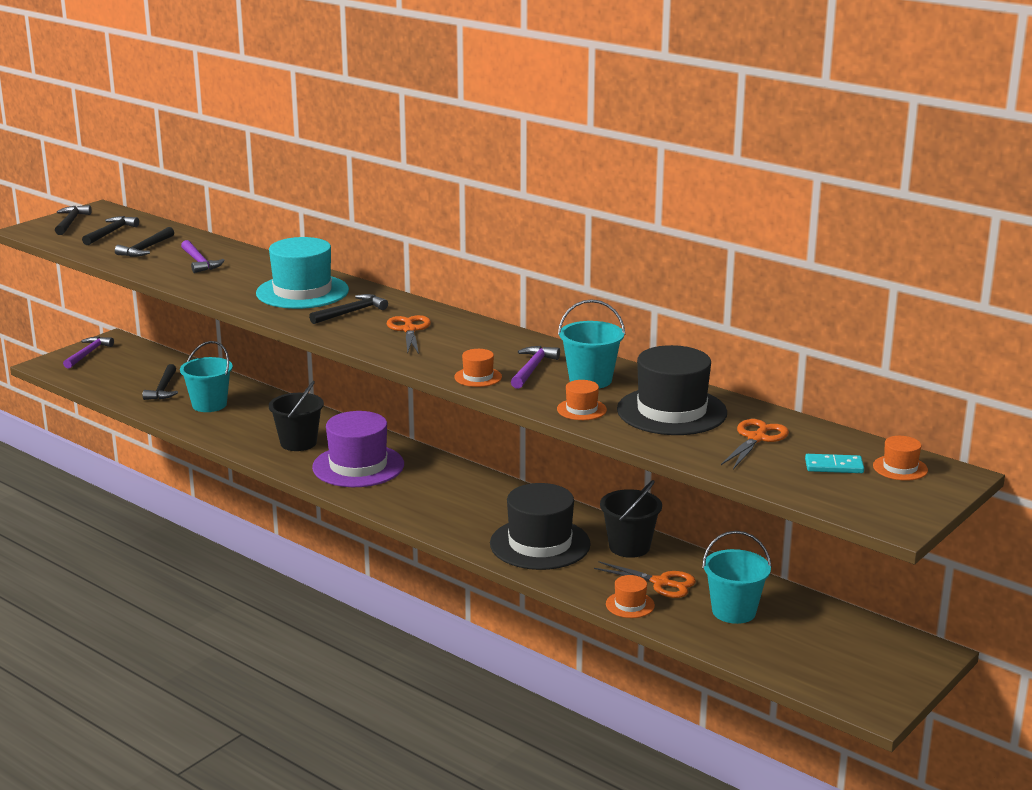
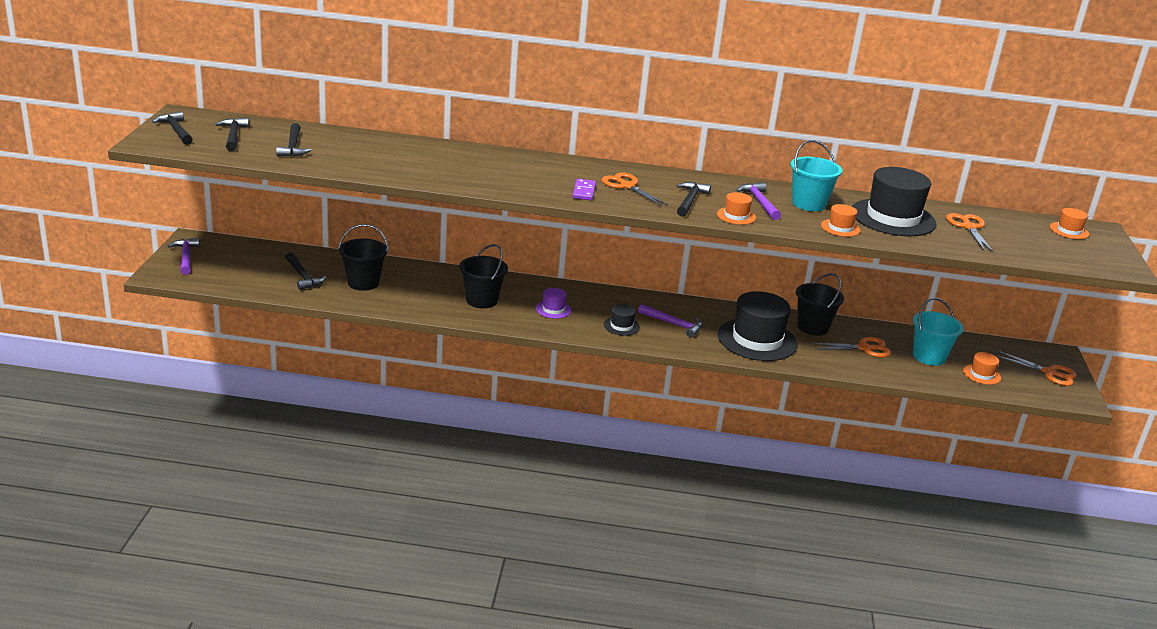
camera: 35 degrees left, 5 degrees up
turquoise bucket [180,341,233,412] -> black bucket [338,224,388,291]
purple hammer [181,240,225,273] -> purple hammer moved to [638,304,703,338]
turquoise hat [256,237,349,309] -> none
black hammer [309,294,388,324] -> black hammer moved to [677,182,711,217]
purple hat [312,411,404,487] -> purple hat [536,288,572,319], size x0.45
orange hat [606,575,655,618] -> orange hat moved to [963,352,1001,385]
turquoise domino [805,454,864,473] -> none
none -> purple domino [572,179,596,200]
none -> black hat [604,304,640,336]
none -> orange scissors [995,351,1077,386]

